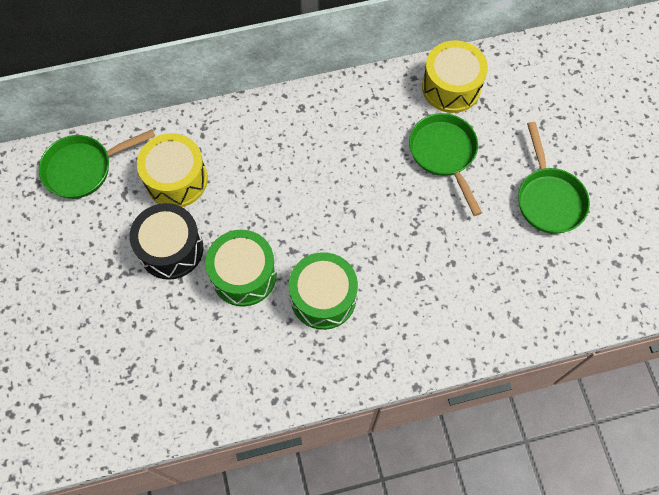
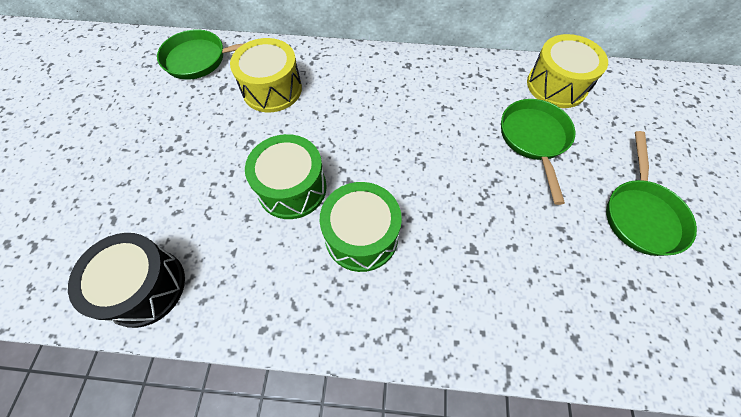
camera: 20 degrees right, 5 degrees down
black drum [130,203,203,280] -> black drum moved to [68,233,185,328]

